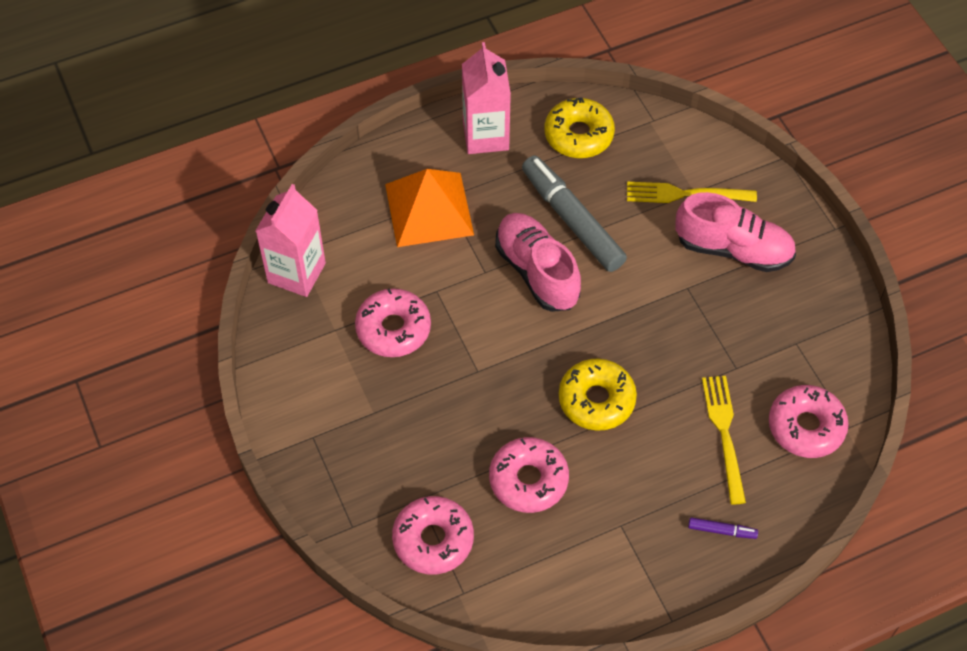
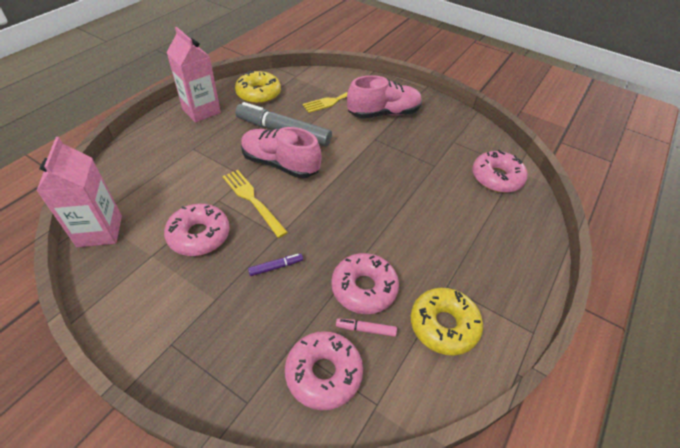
camera: 35 degrees left, 10 degrees down
orange pyramid [385,169,474,247] -> none
yellow donut [559,358,637,431] -> yellow donut moved to [411,288,483,356]
purple marker [688,517,758,539] -> purple marker moved to [248,253,303,276]
yellow fork [702,376,746,504] -> yellow fork moved to [223,170,288,238]
none -> pink marker [336,318,397,337]

